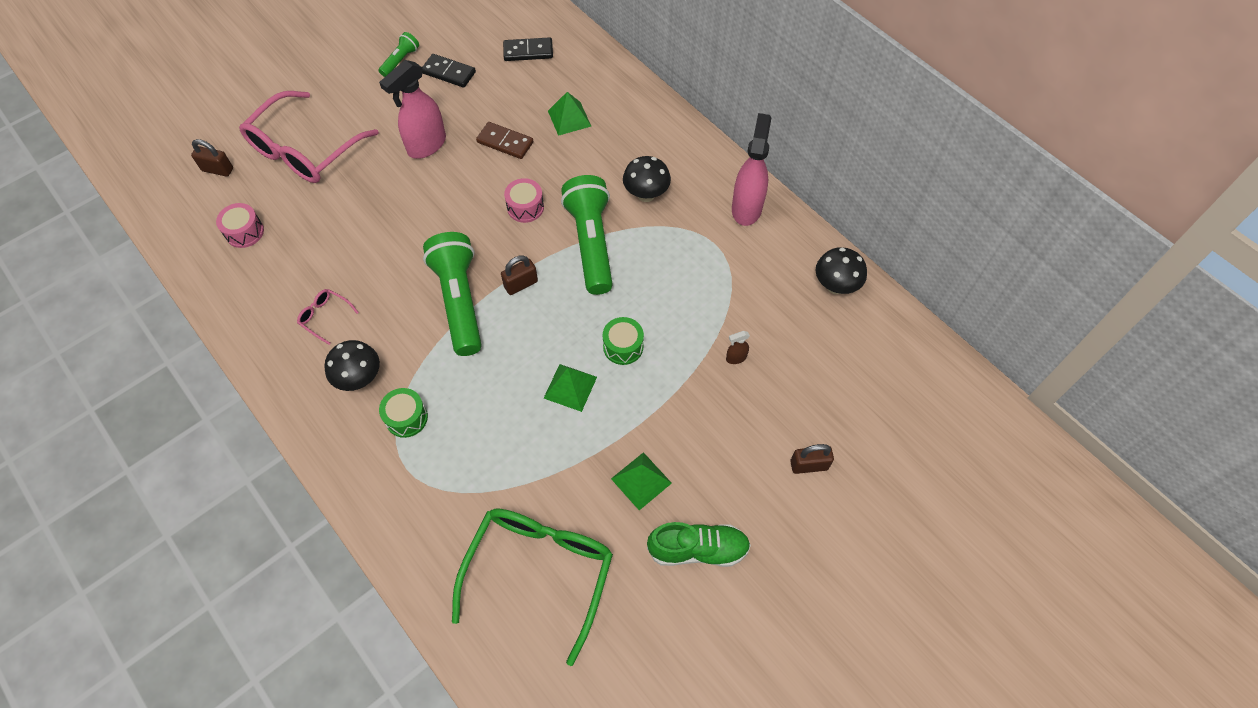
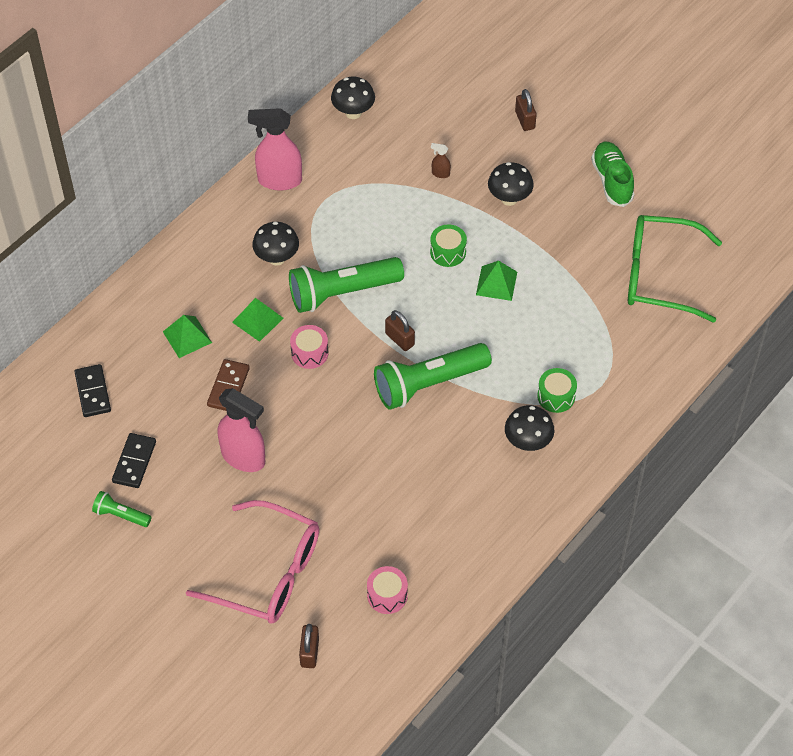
camera: 100 degrees left, 5 degrees down
pink glasses [297,289,359,345] -> none
green pyramid [611,452,672,510] -> green pyramid moved to [232,298,284,342]
brown spray bottle [726,331,750,364] -> brown spray bottle turned 135 degrees clockwise [431,143,451,178]
none -> black mushroom [488,162,534,206]

